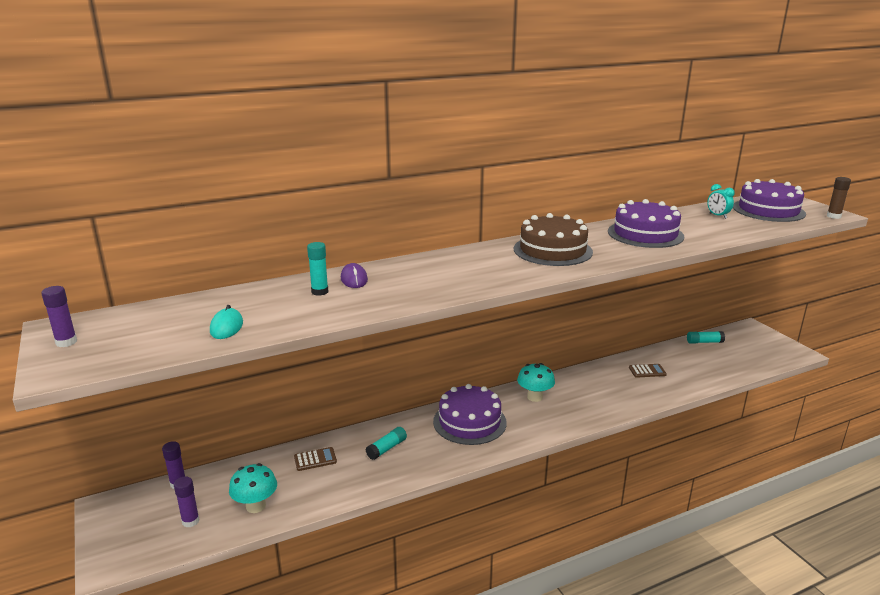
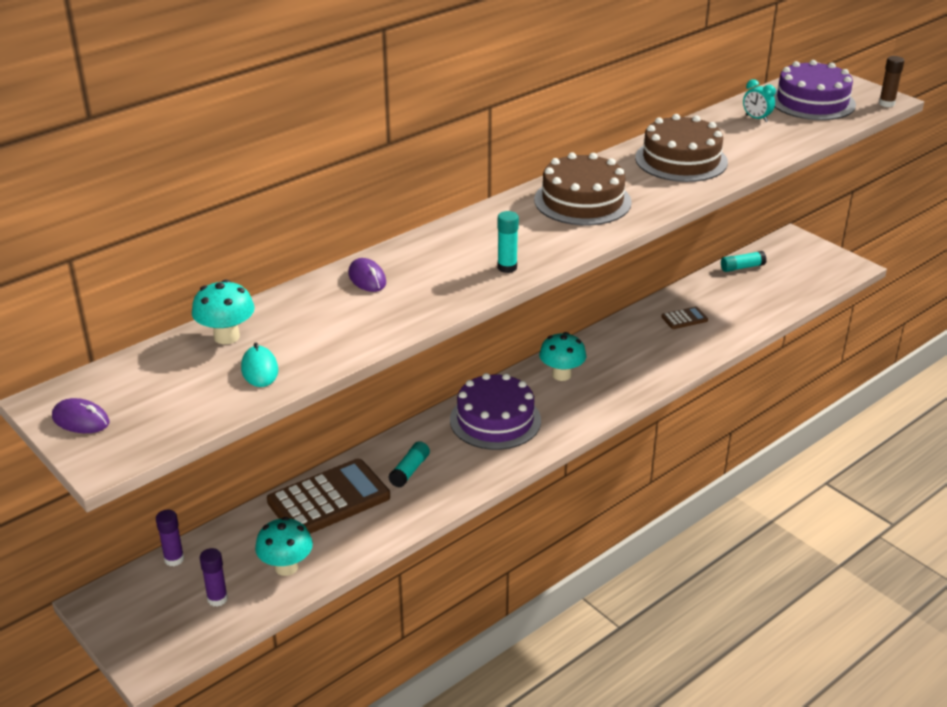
camera: 15 degrees left, 10 degrees up
purple glue stick [41,286,77,347] -> purple mouse [52,398,109,433]
brown calculator [294,447,337,471] -> brown calculator [267,458,390,534], size x2.20
turquoise glue stick [307,242,328,296] -> turquoise glue stick moved to [497,211,519,273]
purple cake [608,199,684,248] -> brown cake [635,114,728,182]
none -> turquoise mushroom [192,280,255,344]

